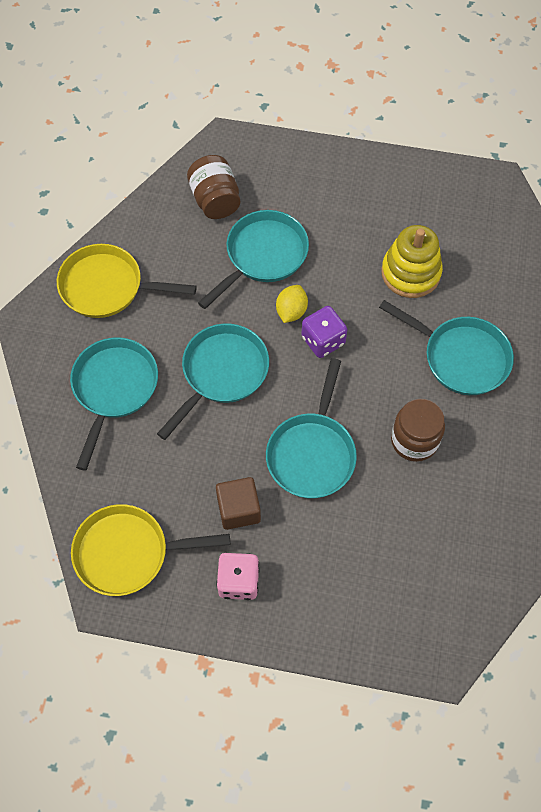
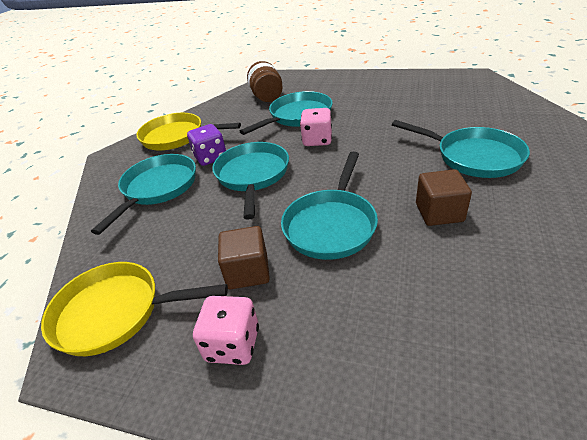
camera: 10 degrees right, 25 degrees down
turquoise pan [157,324,269,440] -> turquoise pan turned 45 degrees counterclockwise [212,142,289,220]
yellow lemon [276,285,308,323] -> pink dice [300,108,332,146]
purple dice [301,306,348,358] -> purple dice moved to [187,124,226,166]
yellow stacking toy [381,225,443,298] -> none
brown jar [391,399,445,462] -> brown cube [416,169,472,226]

